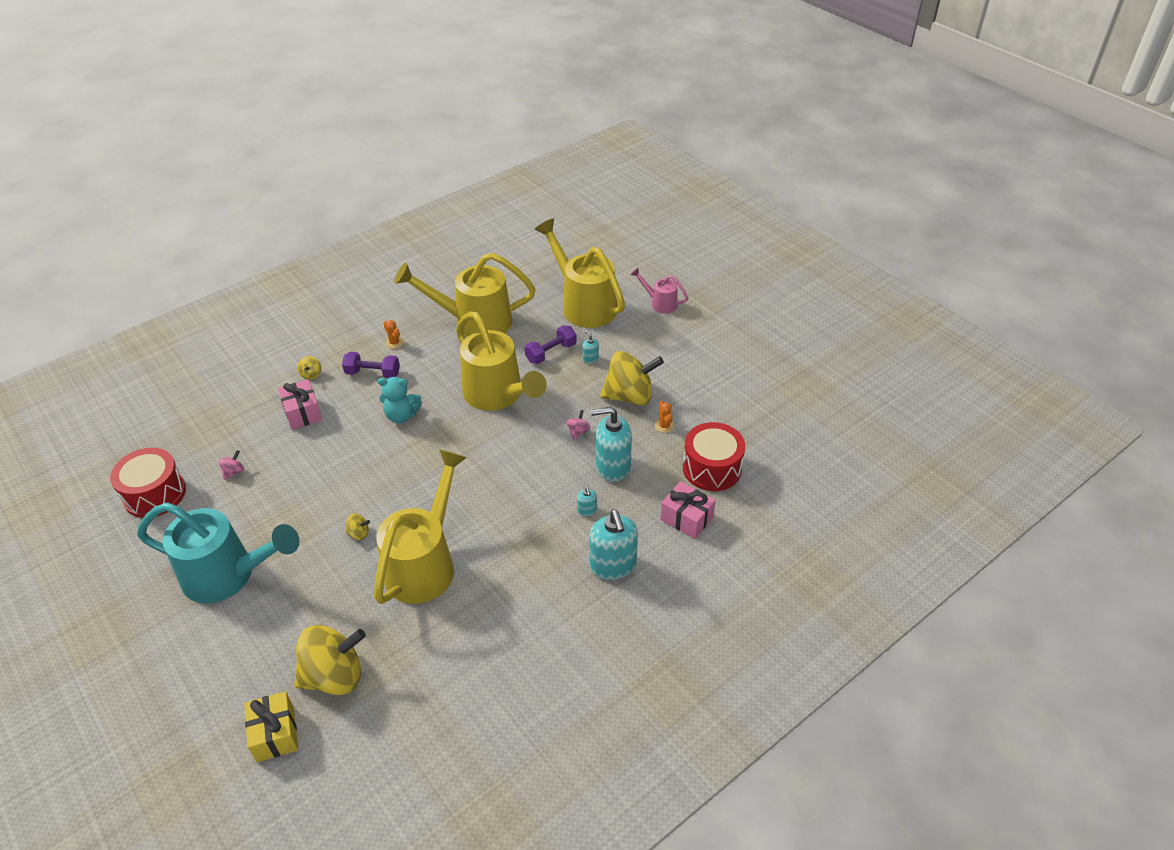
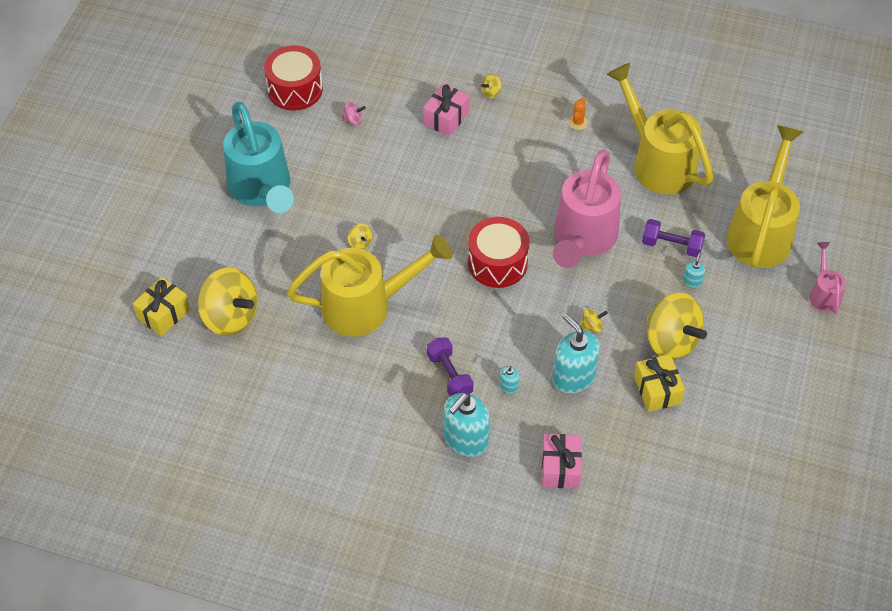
camera: 55 degrees right, 10 degrees up
purple dumbbell [342,352,400,378] -> purple dumbbell moved to [427,337,473,396]
turquoise teddy bear [378,377,422,424] -> none
yellow watering can [456,312,547,411] -> pink watering can [553,149,621,268]
pink spinning top [566,410,591,440] -> yellow spinning top [580,308,608,333]
orange cactus [655,401,675,433] -> yellow gift [634,354,685,412]
red drum [683,422,745,491] -> red drum moved to [468,217,529,288]

